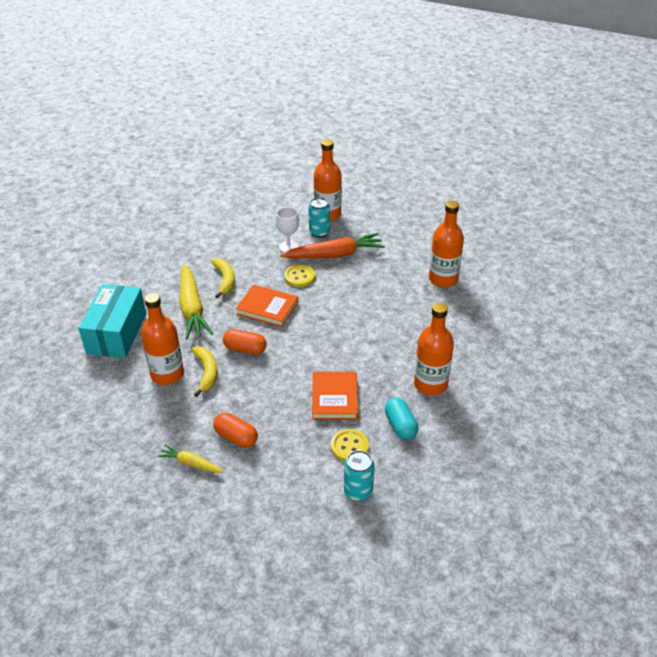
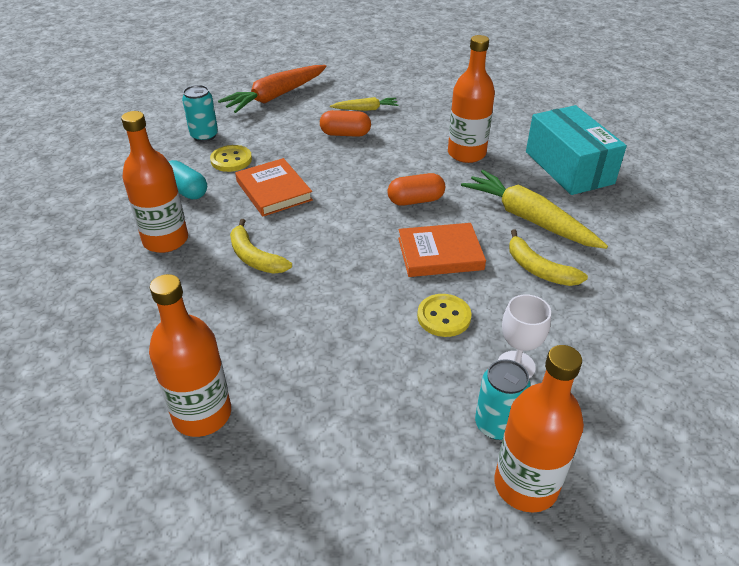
camera: 150 degrees right, 0 degrees up
yellow banana [192,346,218,397] -> yellow banana moved to [230,219,292,274]
orange carrot [280,233,385,258] -> orange carrot moved to [218,65,326,113]

